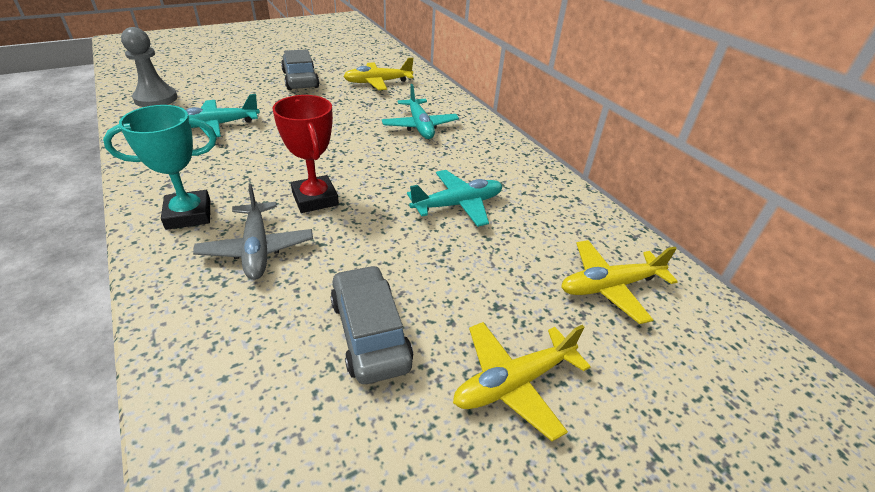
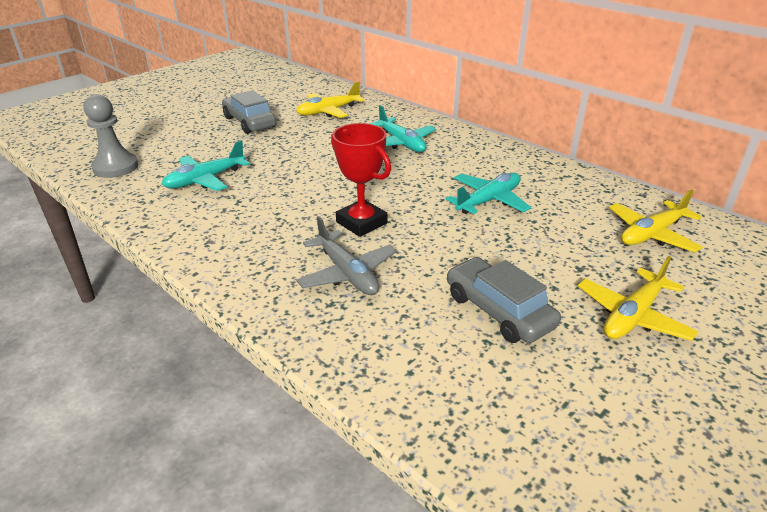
camera: 15 degrees left, 5 degrees down
turquoise trophy [103,105,217,230] -> none

